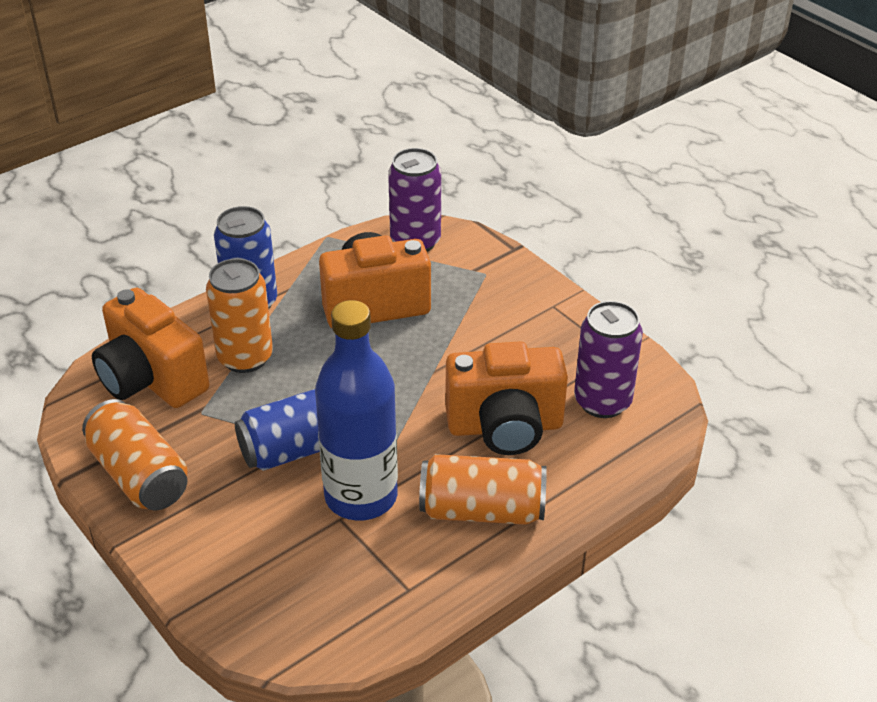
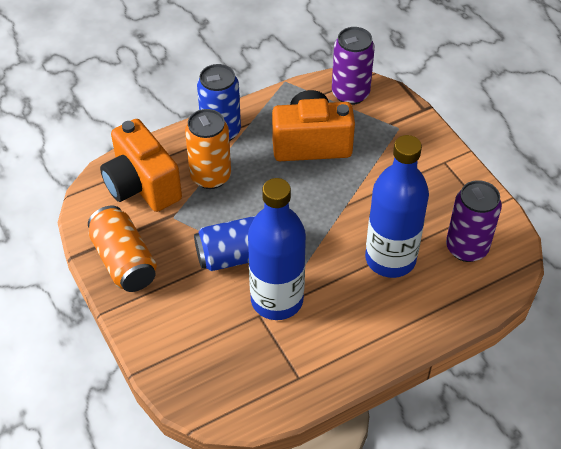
camera: 10 degrees right, 10 degrees up
orange can [419,454,547,525] -> none
orange camera [445,341,568,455] -> blue bottle [365,135,429,278]

